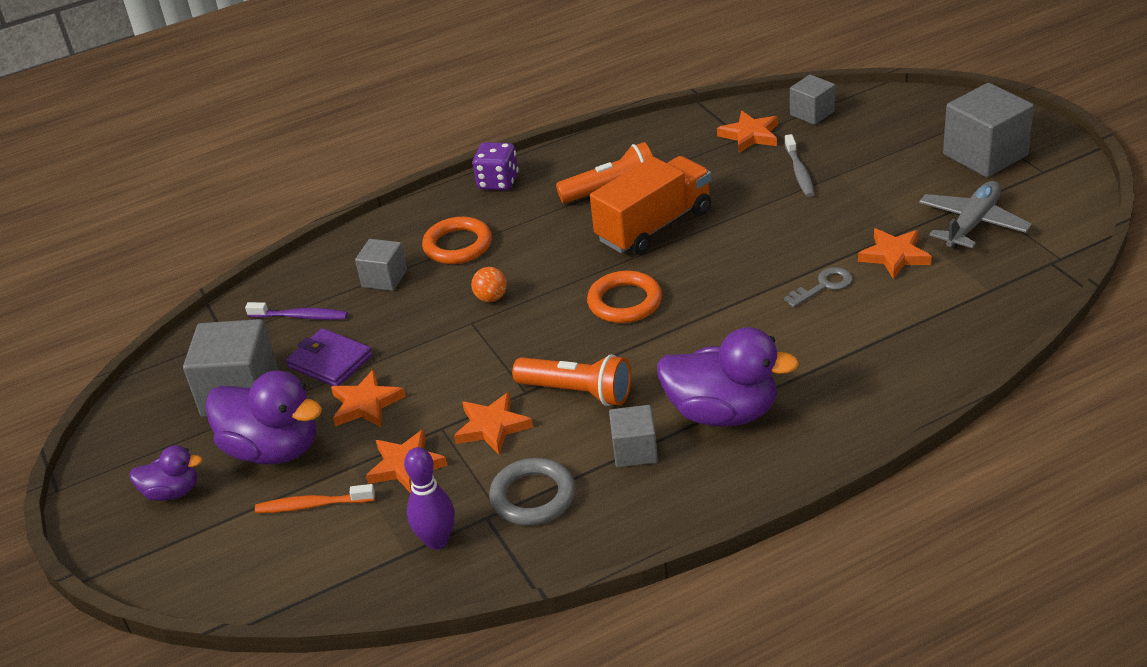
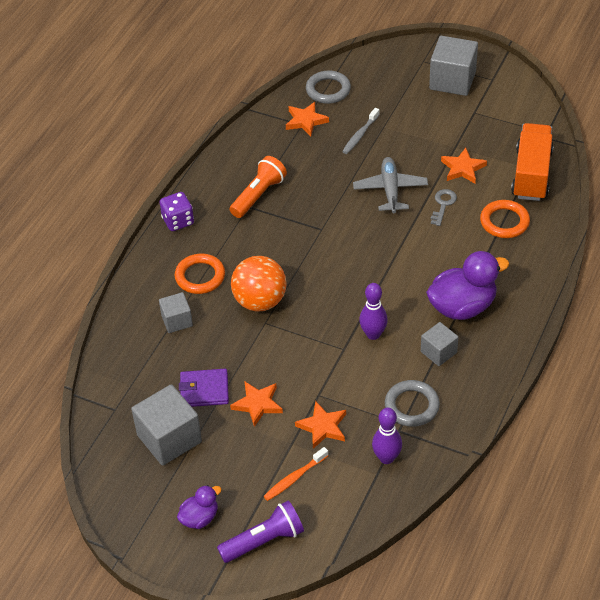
camera: 40 degrees left, 10 degrees up
purple duck [205,370,322,464] -> none
purple toothbrush [245,302,348,320] -> none
orange star [454,392,533,455] -> none
orange ball [471,267,507,302] -> orange ball [231,256,287,312], size x2.24
orange flashlight [512,354,631,406] -> purple bowling pin [359,283,388,340]
orange ring [587,271,662,323] -> orange ring moved to [480,200,530,238]
orange truck [590,156,711,255] -> orange truck moved to [511,123,554,201]
grey toothbrush [785,134,815,197] -> grey toothbrush turned 75 degrees clockwise [342,108,380,154]
grey cube [790,75,835,125] -> grey ring [306,70,351,104]
grey plane [919,181,1032,249] -> grey plane moved to [353,157,428,213]
none -> purple flashlight [217,501,304,563]

